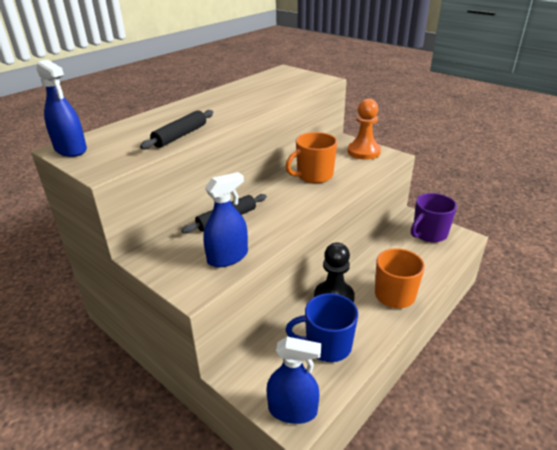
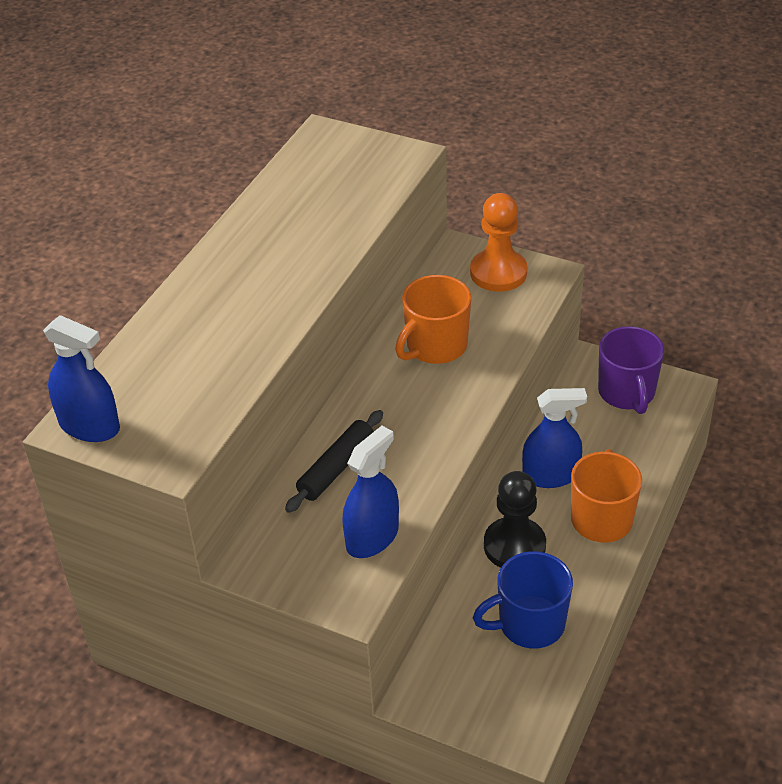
camera: 15 degrees left, 10 degrees up
black rolling pin [140,110,213,149] -> none
blue spray bottle [267,337,322,424] -> blue spray bottle moved to [522,388,587,488]
purple mug [411,193,457,243] -> purple mug turned 45 degrees counterclockwise [598,326,664,414]

